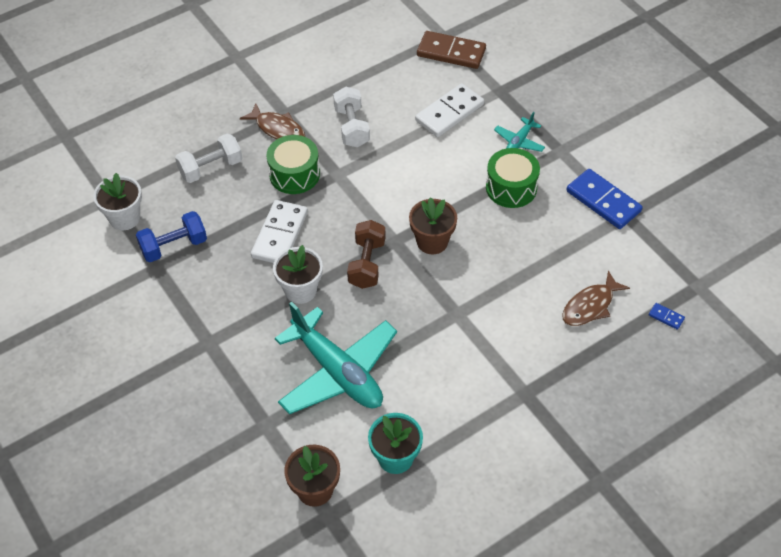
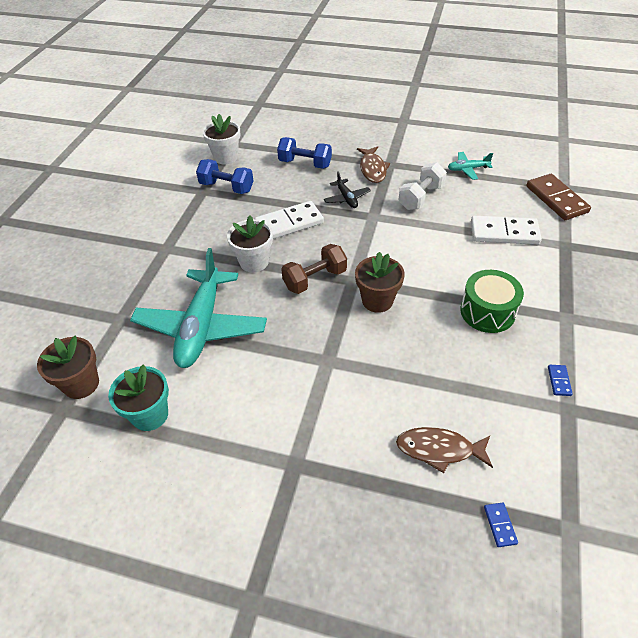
camera: 50 degrees right, 5 degrees down
white dumbbell [175,133,242,183] -> blue dumbbell [277,137,332,169]
green drum [267,135,320,194] -> black plane [324,171,371,208]
turquoise plane [494,112,545,152] -> turquoise plane moved to [448,152,493,180]
blue domino [566,169,643,229] -> blue domino [548,365,573,396], size x0.43

